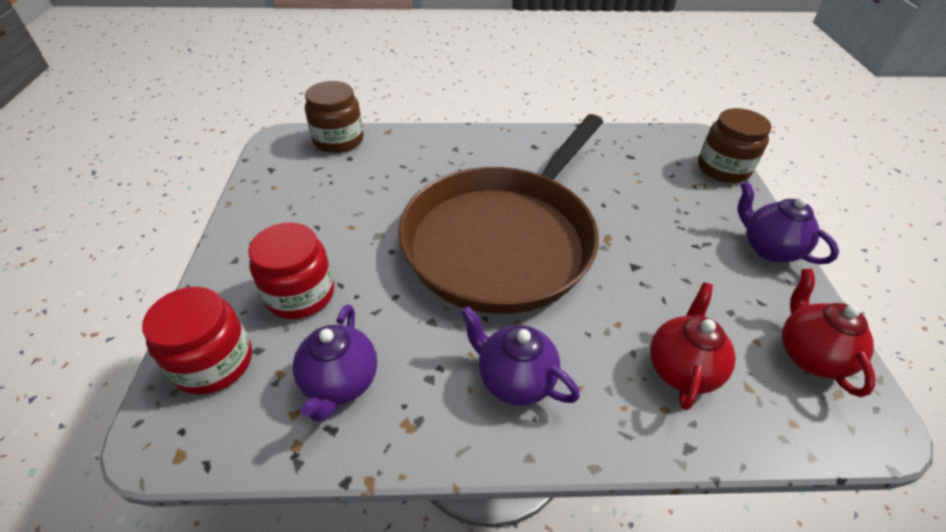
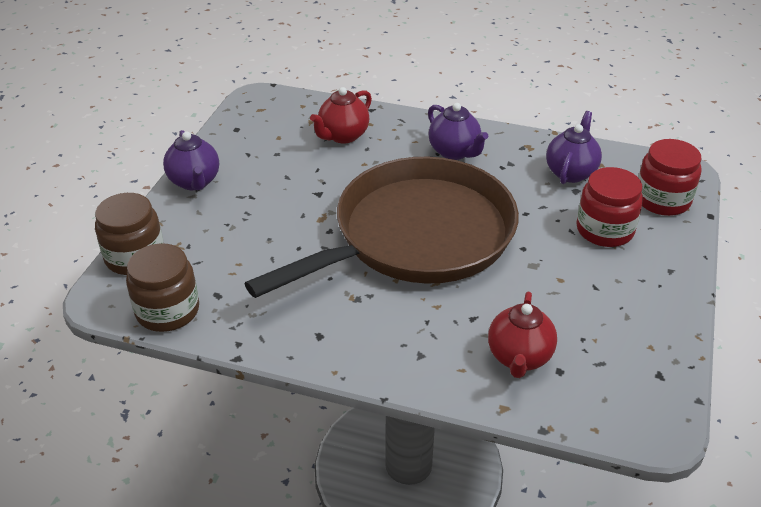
camera: 160 degrees left, 5 degrees down
brown jar [305,81,363,153] -> brown jar moved to [126,243,199,332]
red teapot [782,269,875,397] -> red teapot moved to [488,292,557,378]

